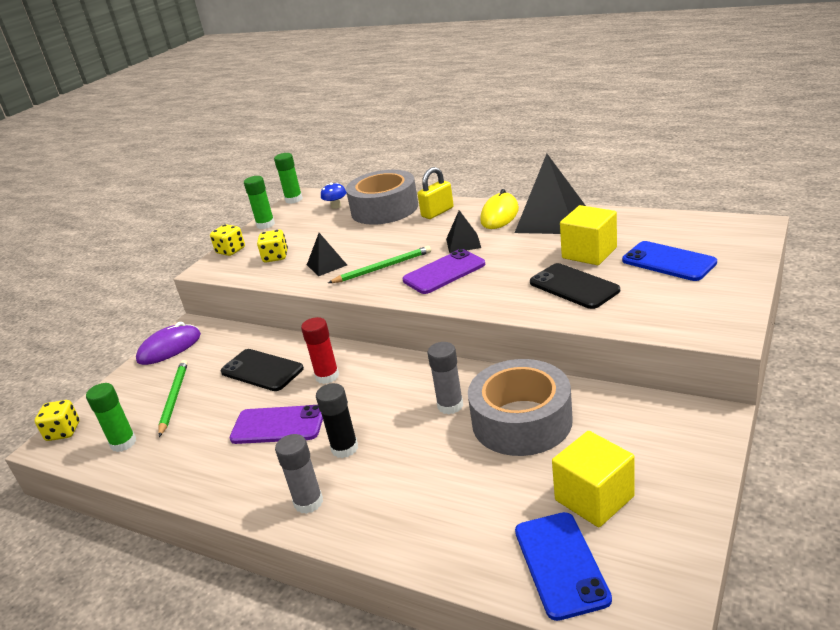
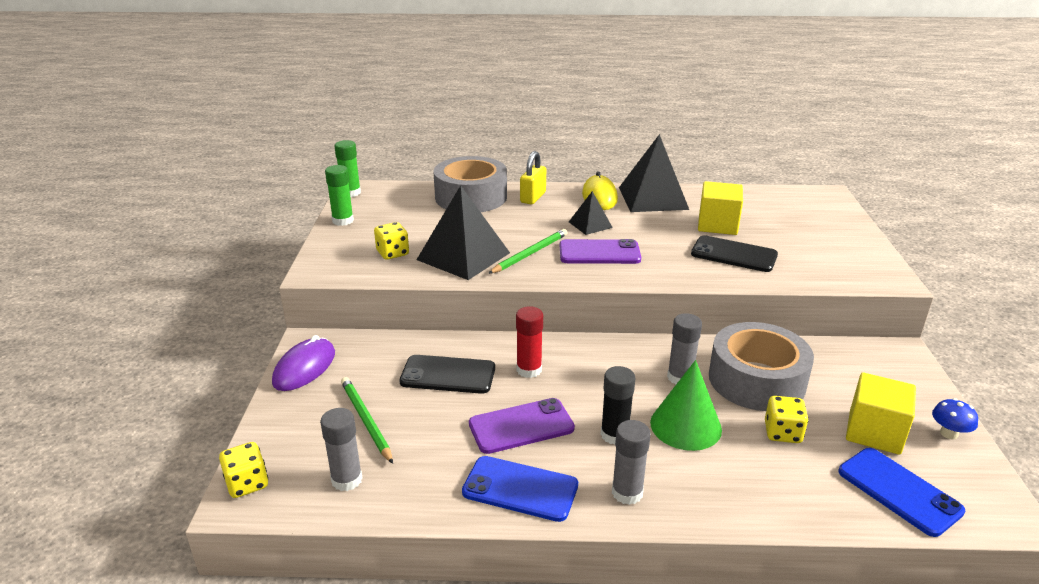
camera: 30 degrees left, 0 degrees up
green glue stick [86,383,136,452] -> grey glue stick [320,408,363,491]
yellow dice [210,224,245,256] -> yellow dice moved to [765,396,809,443]
black pyramid [307,233,347,276] -> black pyramid [417,185,510,280], size x1.94
blue mushroom [321,183,346,209] -> blue mushroom moved to [932,398,978,439]
purple phone [403,249,485,294] -> purple phone turned 60 degrees clockwise [560,239,641,264]
blue phone [622,241,717,281] -> blue phone moved to [462,456,578,522]
none -> green cone [650,360,722,451]

